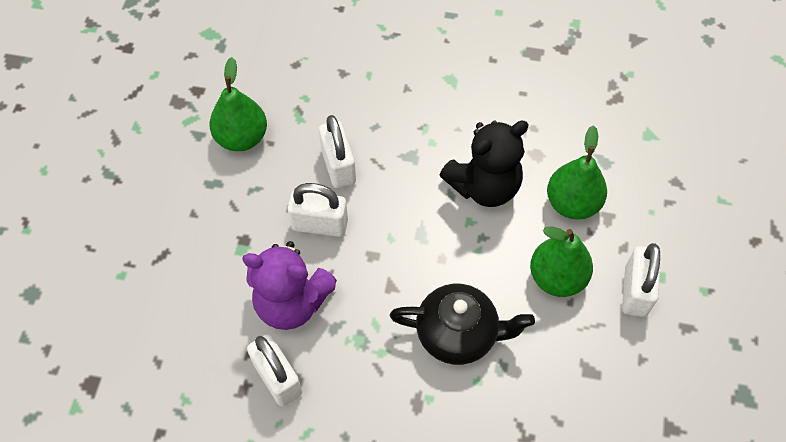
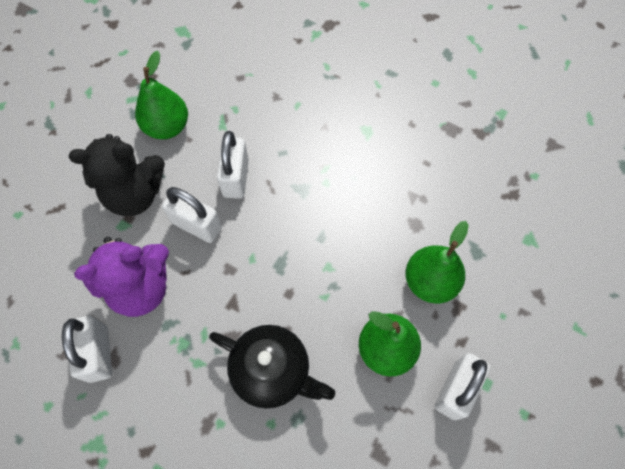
camera: 20 degrees right, 5 degrees up
purple teddy bear [242,241,337,330] -> purple teddy bear turned 60 degrees counterclockwise [74,237,169,317]
black teddy bear [440,121,529,207] -> black teddy bear moved to [69,134,165,216]

